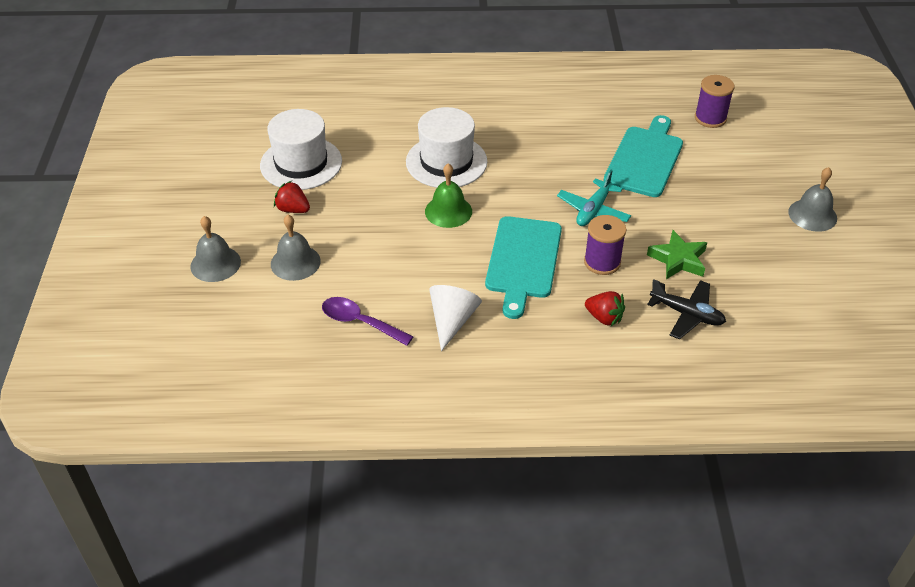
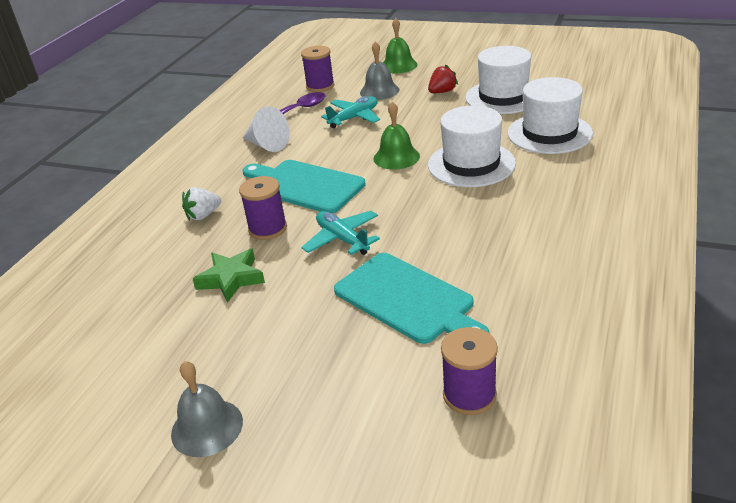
camera: 115 degrees right, 10 degrees down
grey bell [190,216,241,282] -> green bell [383,18,418,73]
red strawberry [585,291,625,326] -> white strawberry [182,187,221,220]
black plane [647,279,726,339] -> none
none -> purple spool [301,46,335,92]
none -> turquoise plane [321,96,380,128]
none -> white hat [507,77,593,154]

